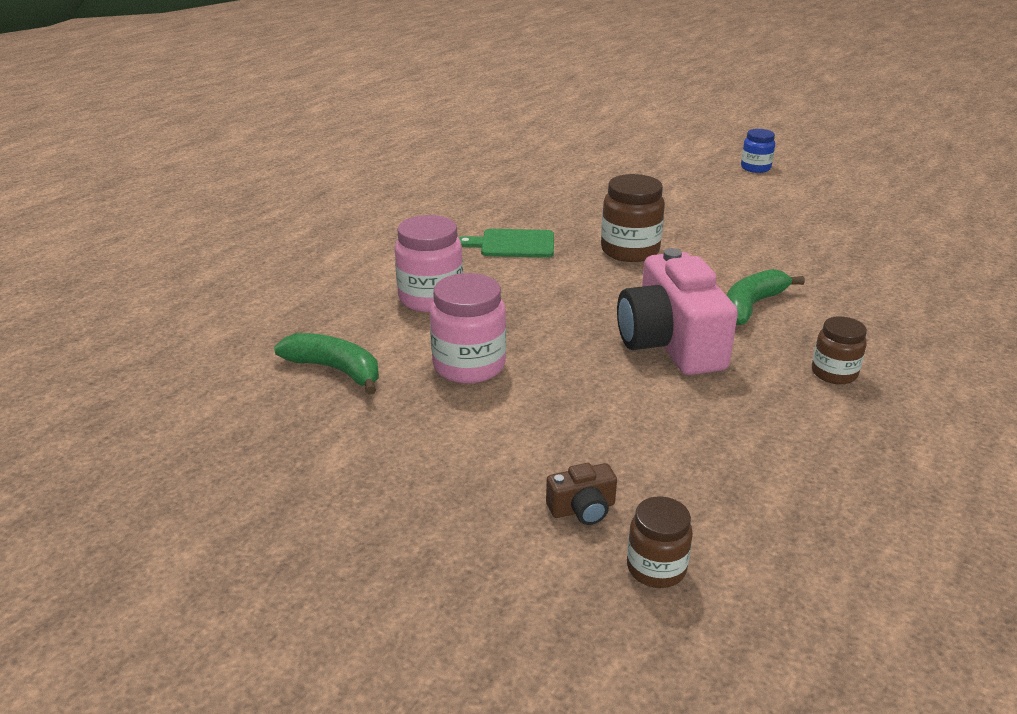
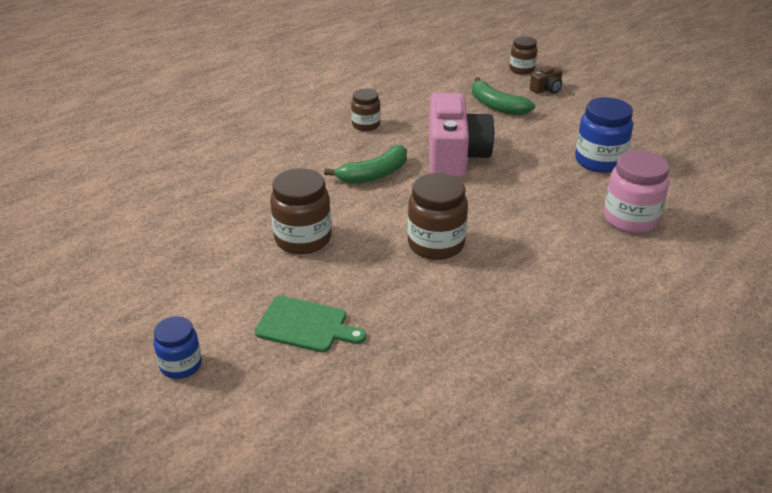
camera: 165 degrees left, 5 degrees up
green banana [274,333,379,395] -> green banana moved to [472,77,535,115]
pink jar [430,273,506,383] -> blue jar [575,97,633,173]
green cutting board [459,229,554,258] -> green cutting board moved to [254,296,366,352]
brown camera [546,463,617,525] -> brown camera turned 150 degrees clockwise [530,66,562,94]
none -> brown jar [270,168,331,254]

